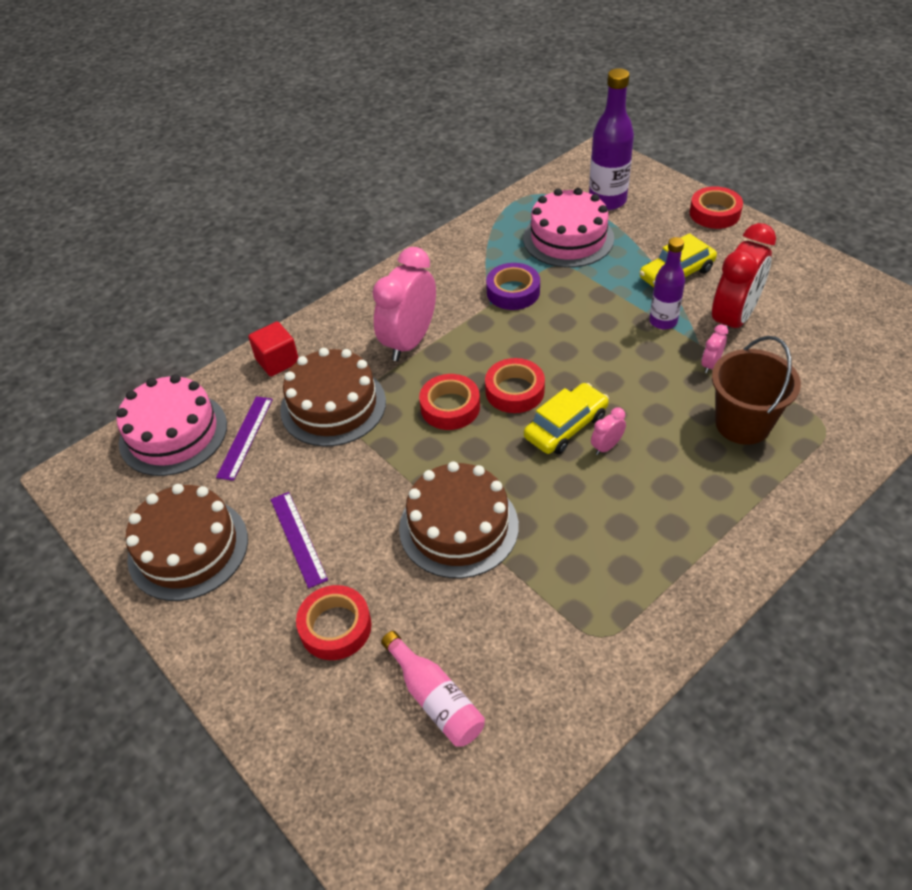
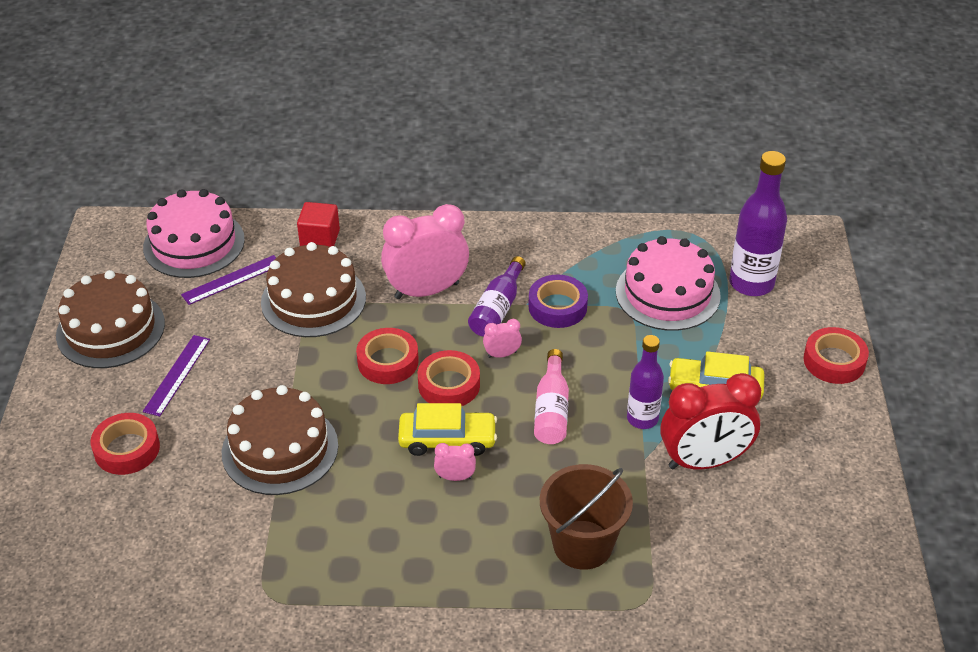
camera: 40 degrees right, 5 degrees down
pink bottle [381,631,485,747] -> pink bottle moved to [534,349,569,444]
pink clock [701,324,728,373] -> pink clock moved to [483,319,522,358]
none -> purple bottle [468,256,526,337]

